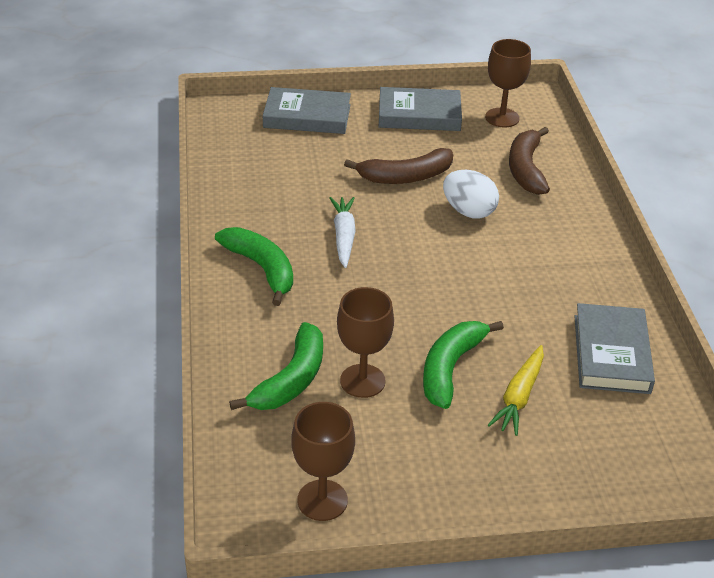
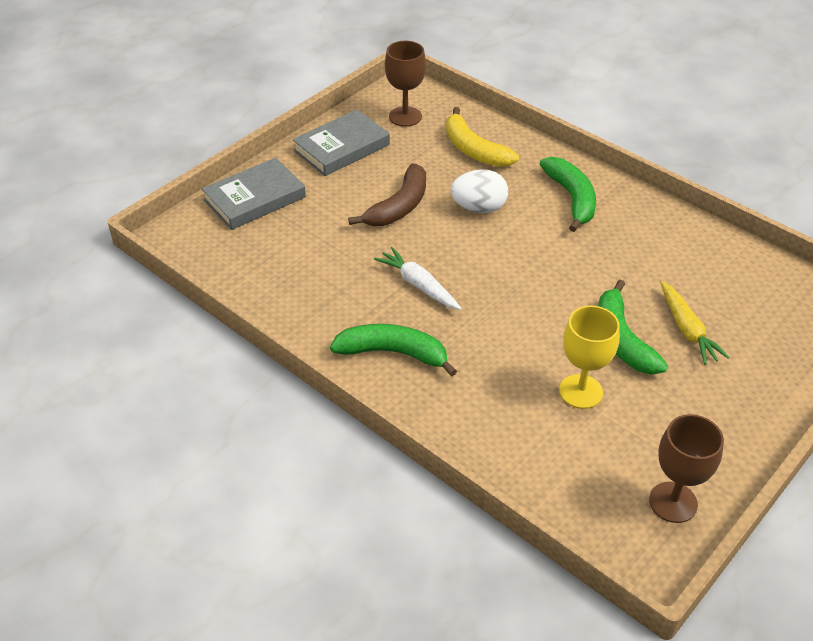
camera: 40 degrees left, 5 degrees up
green banana [229,322,323,410] -> green banana moved to [540,157,596,232]
brown goblet [337,287,394,398] -> yellow goblet [559,306,620,409]
brown banana [509,127,550,195] -> yellow banana [446,107,519,167]
grey book [575,303,655,394] -> none

